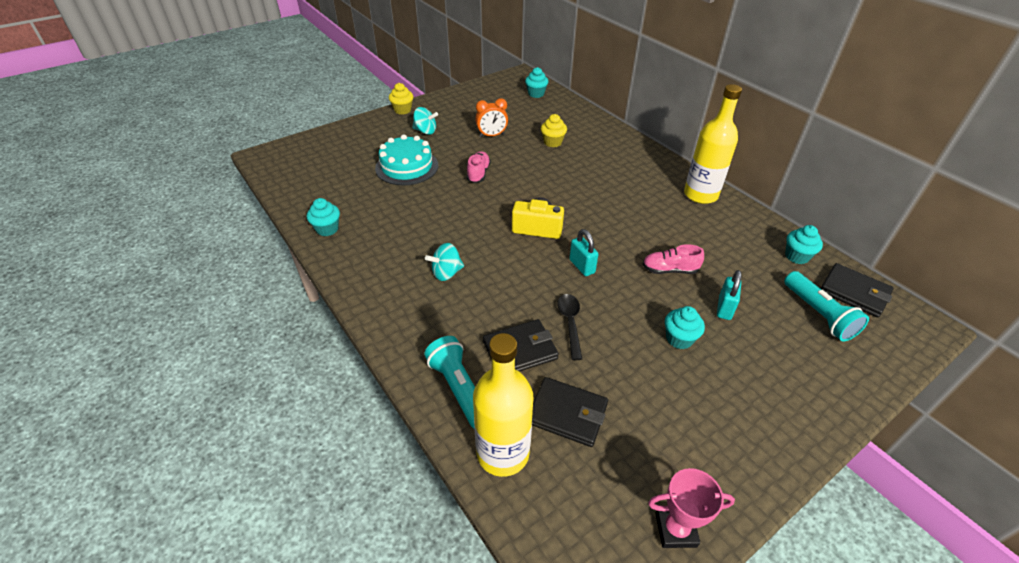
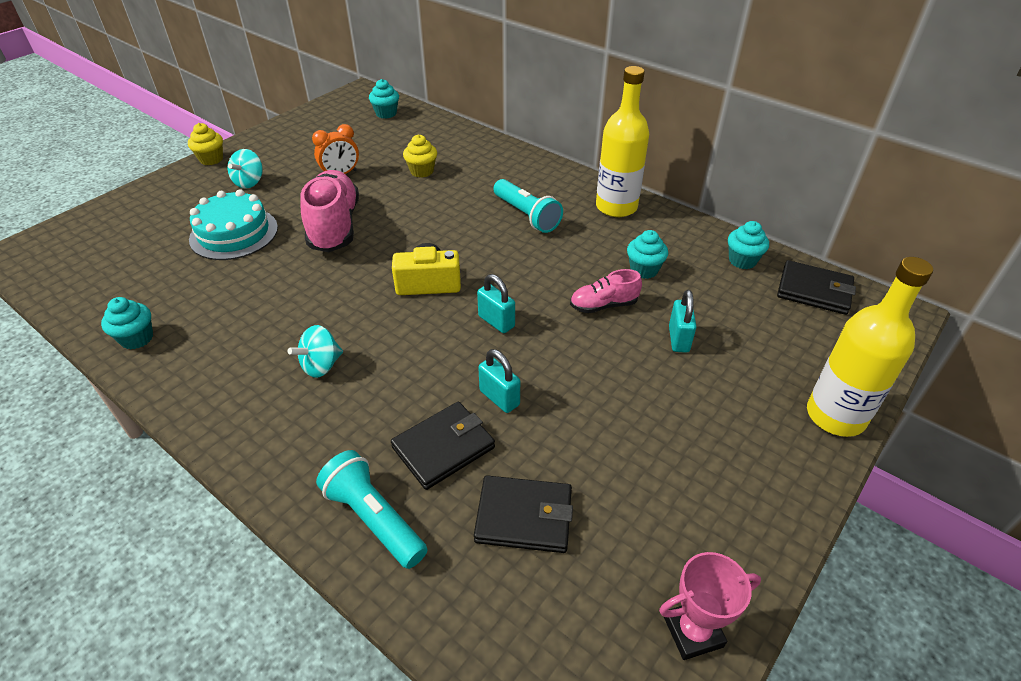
camera: 15 degrees left, 0 degrees up
turquoise spinning top [412,107,438,135] -> turquoise spinning top turned 105 degrees clockwise [228,149,263,189]
pink shoe [467,151,491,183] -> pink shoe [300,170,359,252], size x1.91
yellow bottle [473,333,533,477] -> yellow bottle moved to [807,257,933,437]
black spoon [557,294,582,360] -> turquoise padlock [478,349,520,413]
turquoise cupcake [665,306,705,349] -> turquoise cupcake moved to [627,230,668,279]
turquoise flashlight [784,271,869,342] -> turquoise flashlight moved to [493,179,563,233]

